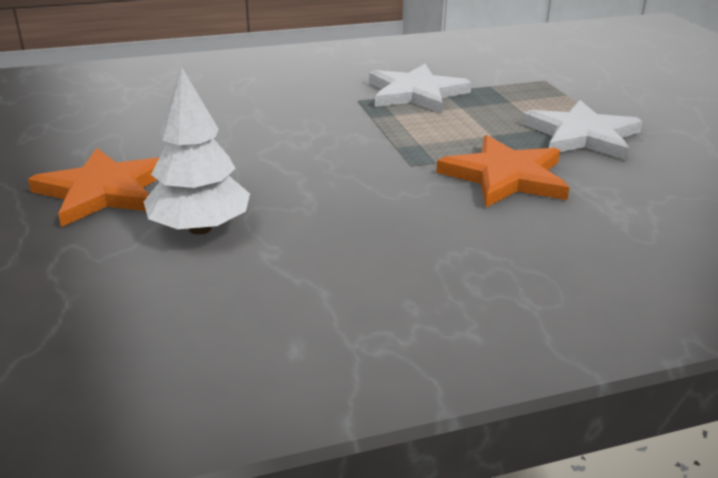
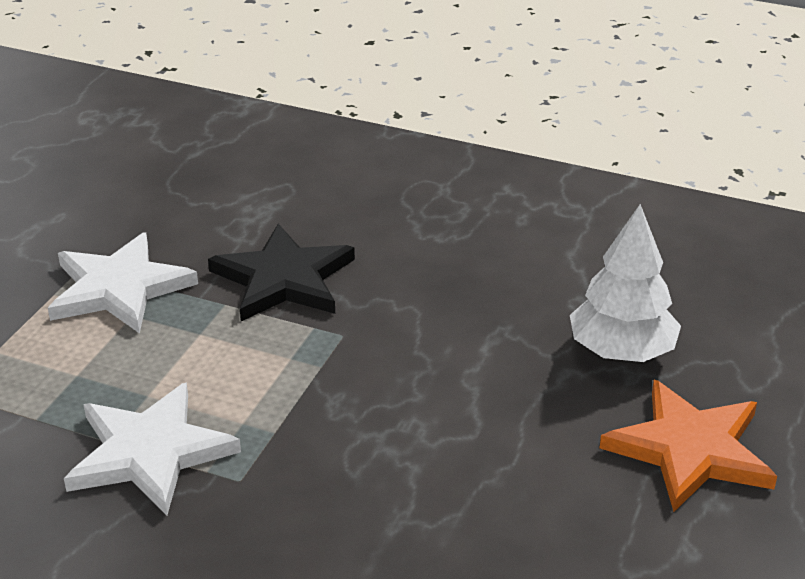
camera: 140 degrees left, 5 degrees up
orange star [436,135,569,207] -> black star [208,224,355,321]

